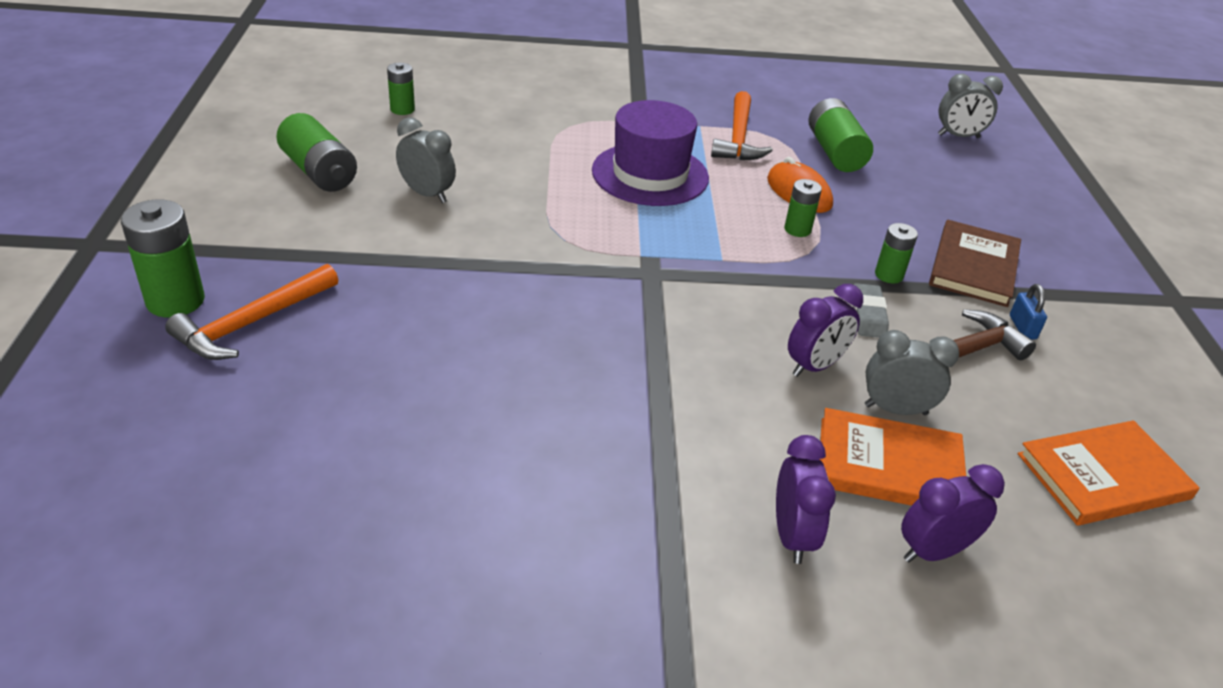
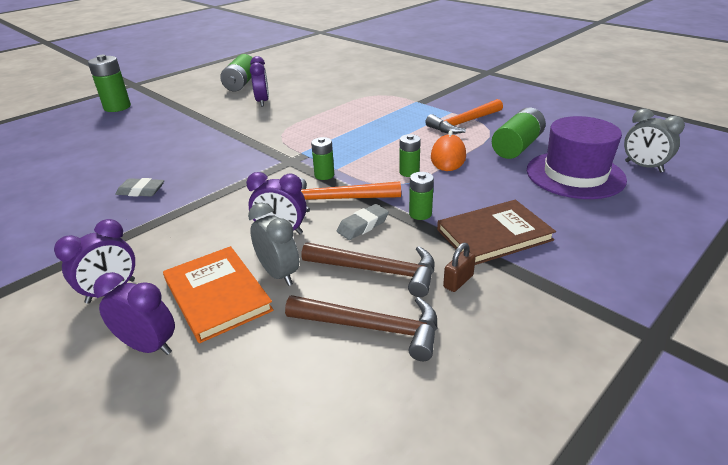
camera: 50 degrees right, 5 degrees down
orange hammer [165,264,338,360] -> orange hammer moved to [299,177,401,212]
green battery [387,63,415,115] -> green battery moved to [311,137,334,180]
grey clock [396,117,456,203] -> purple clock [250,56,269,107]
purple hat [592,100,709,206] -> purple hat moved to [527,116,627,199]
blue padlock [1010,284,1047,340] -> brown padlock [443,243,476,292]
orange book [1018,420,1200,526] -> none
none -> grey eraser [115,178,164,197]
none -> brown hammer [285,295,437,361]

